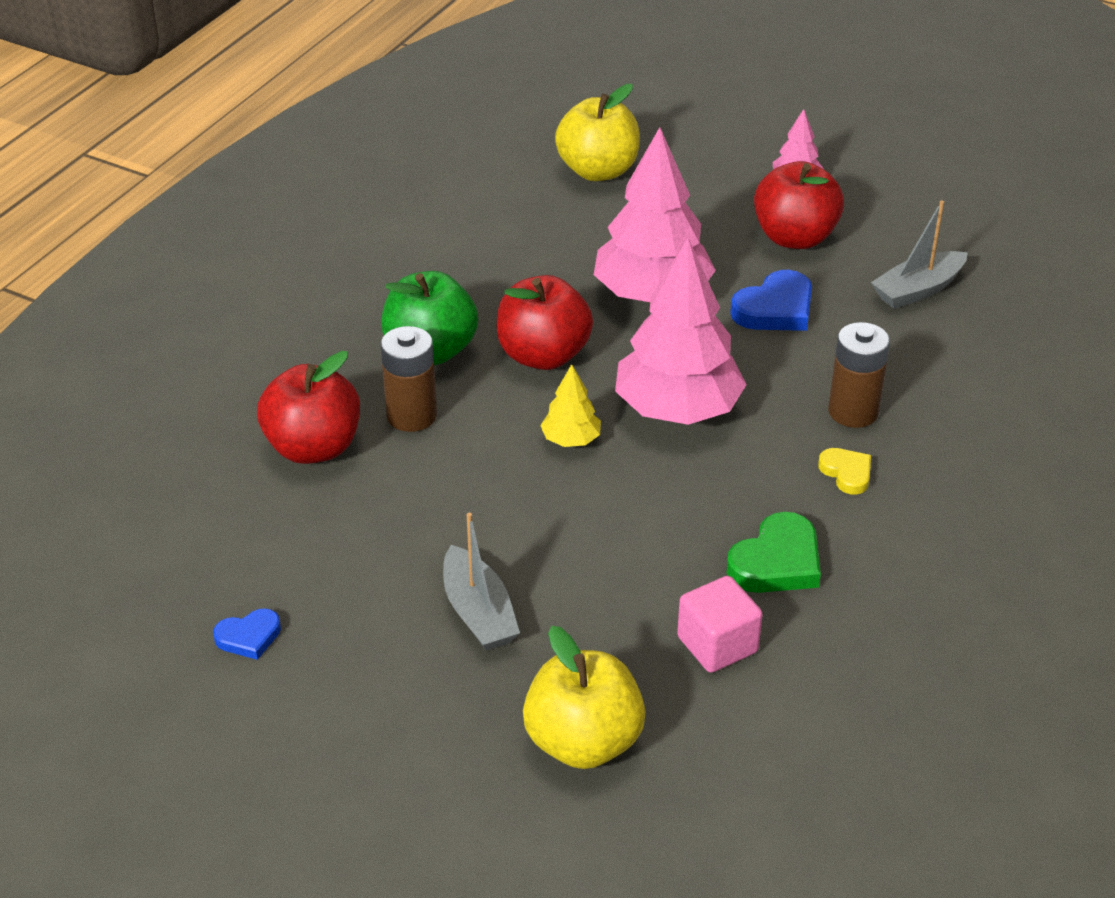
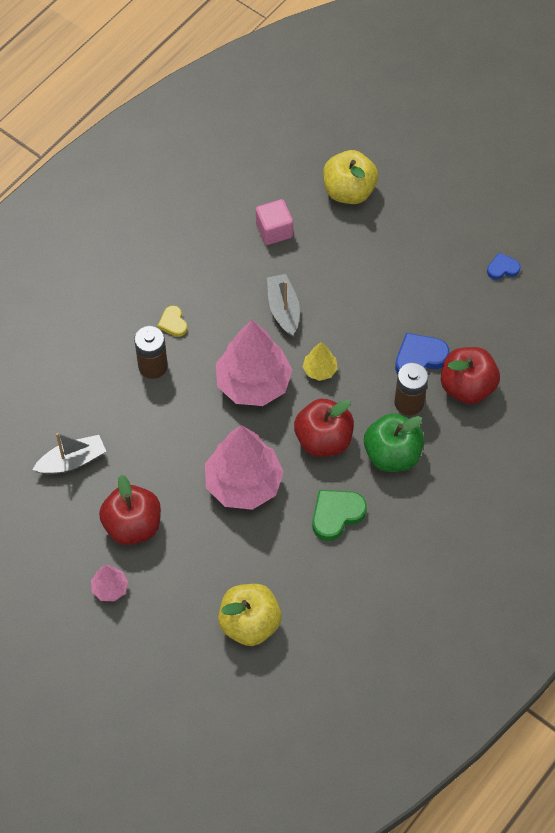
camera: 170 degrees left, 20 degrees up
grey boat [443,513,520,650] -> grey boat moved to [267,274,300,336]
green heart [727,512,821,593] -> green heart moved to [312,490,367,541]
blue heart [730,270,812,331] -> blue heart moved to [395,333,449,374]

